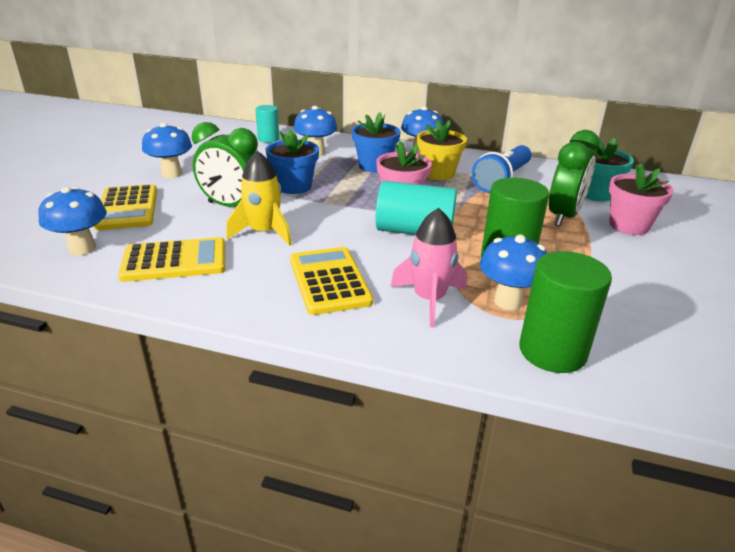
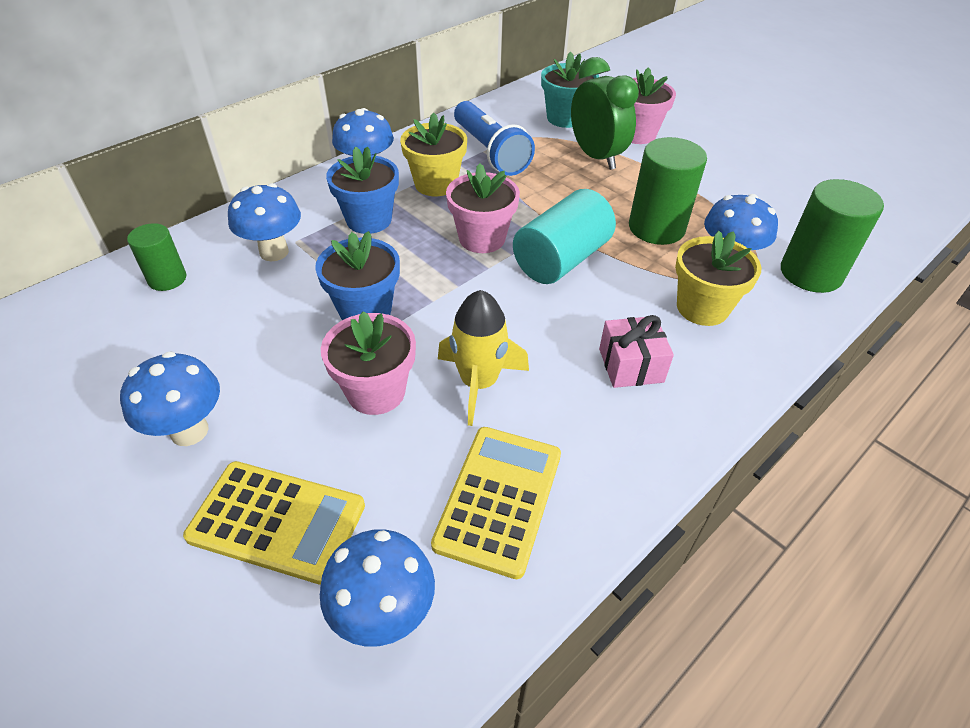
camera: 60 degrees left, 15 degrees up
green clock [192,122,258,207] -> pink flower pot [321,311,416,415]
turquoise cylinder [255,105,279,143] -> green cylinder [127,223,186,291]
yellow calculator [290,247,373,315] -> pink gift [599,315,674,388]
pink rocket [390,208,467,327] -> yellow flower pot [675,231,761,326]

